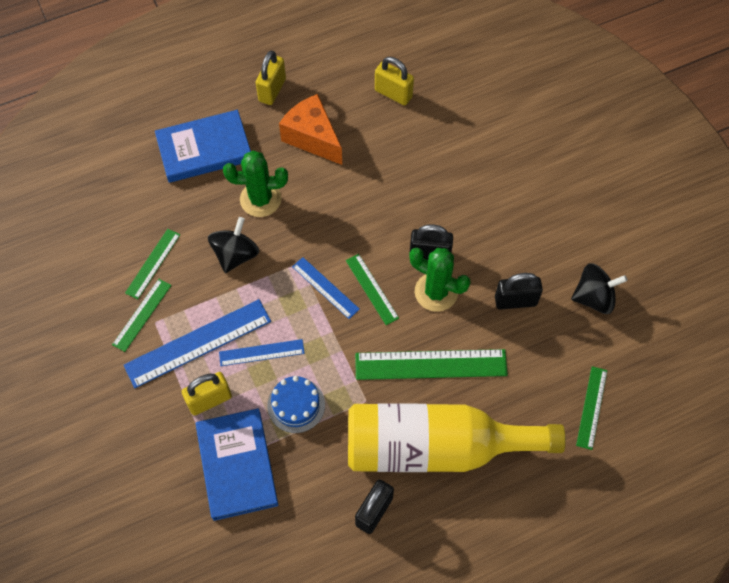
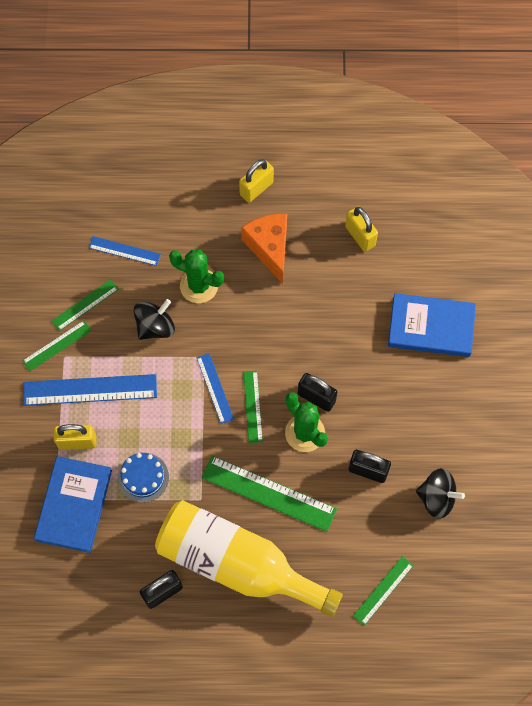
camera: 25 degrees right, 5 degrees up
blue book [155,110,251,183] -> blue book moved to [388,293,476,357]
blue ruler [219,339,305,366] -> blue ruler moved to [89,236,161,266]

